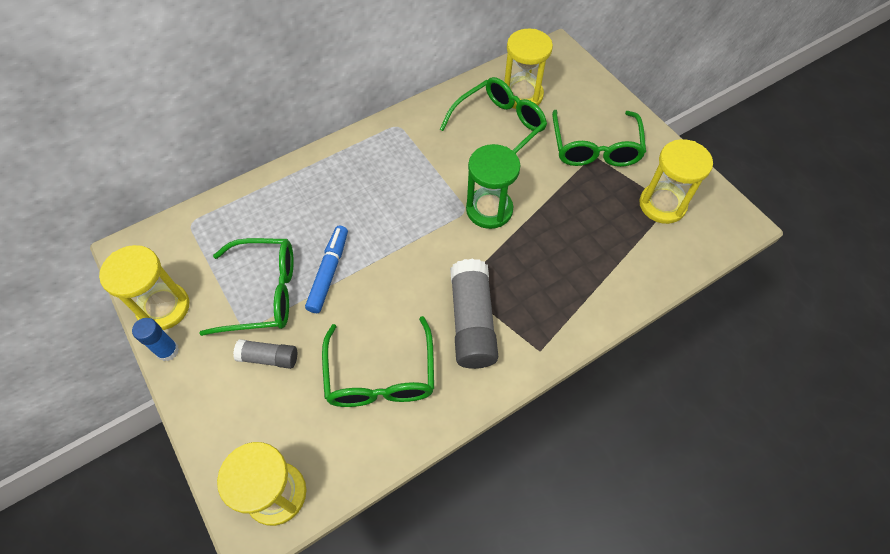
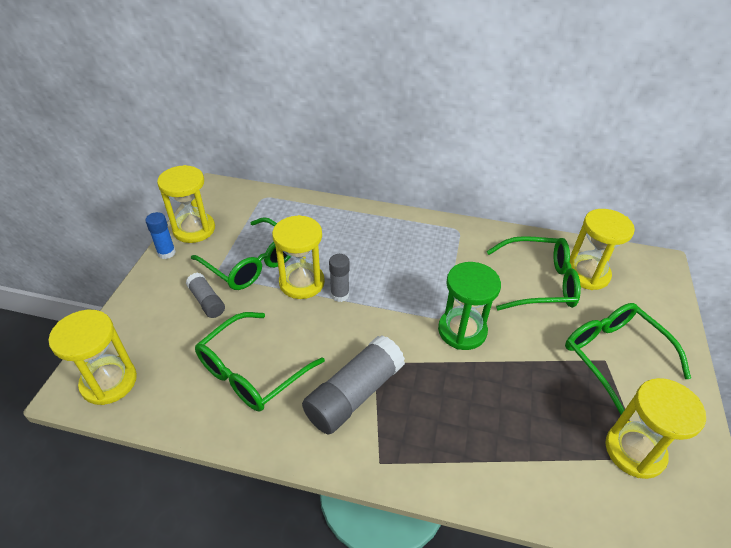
camera: 45 degrees right, 15 degrees down
blue marker [305,226,348,313] -> yellow hourglass [272,215,325,299]
green glasses [552,110,646,167] -> green glasses turned 105 degrees clockwise [565,303,691,415]
none -> grey glue stick [329,254,350,302]

